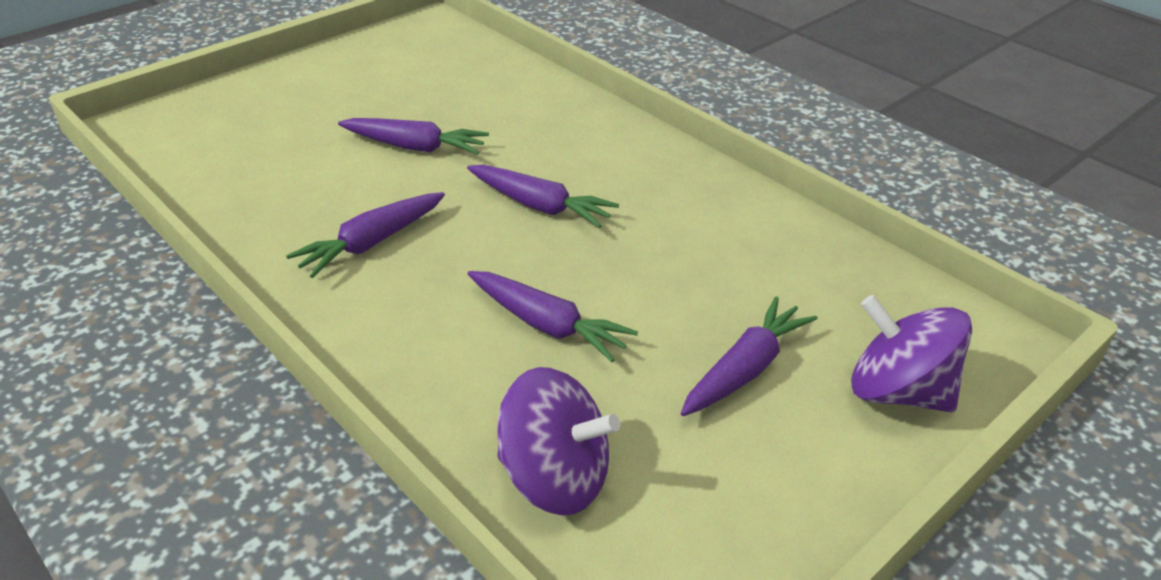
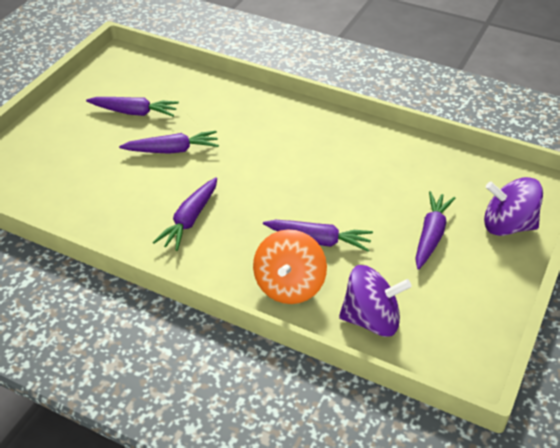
camera: 20 degrees left, 5 degrees up
purple carrot [467,165,619,228] -> purple carrot moved to [86,97,179,116]
none -> orange spinning top [253,229,327,304]

